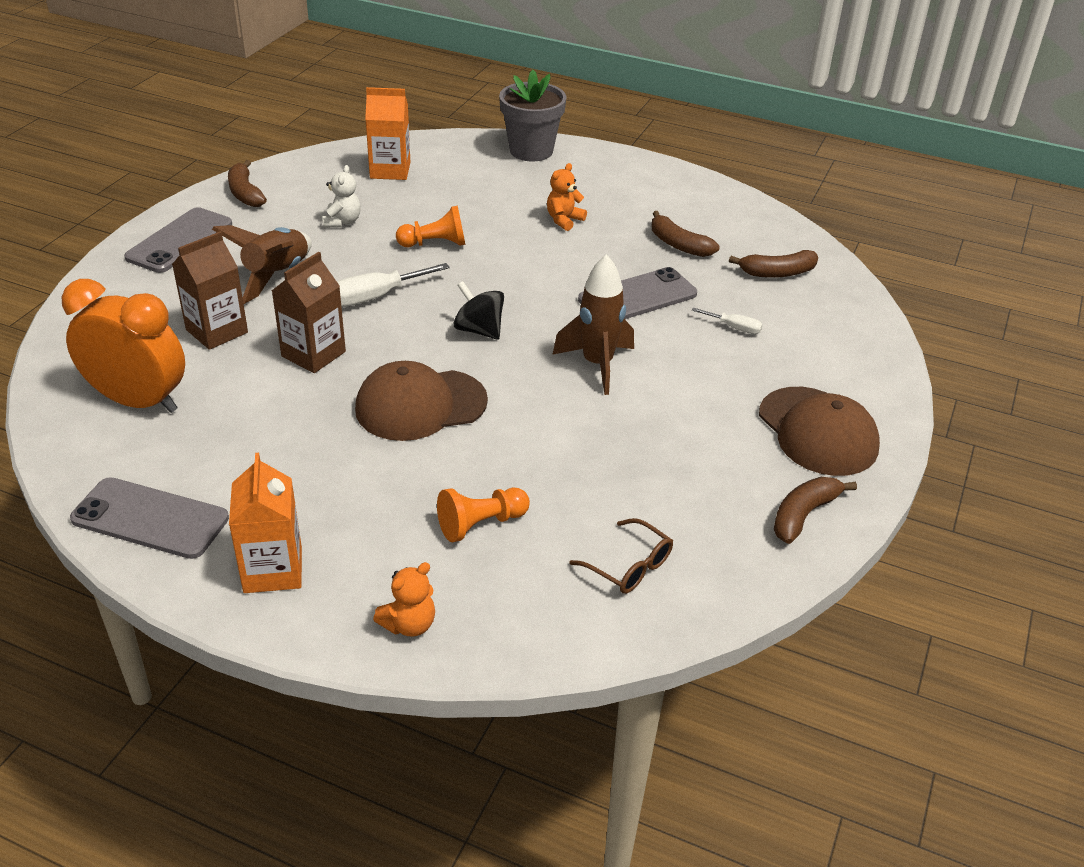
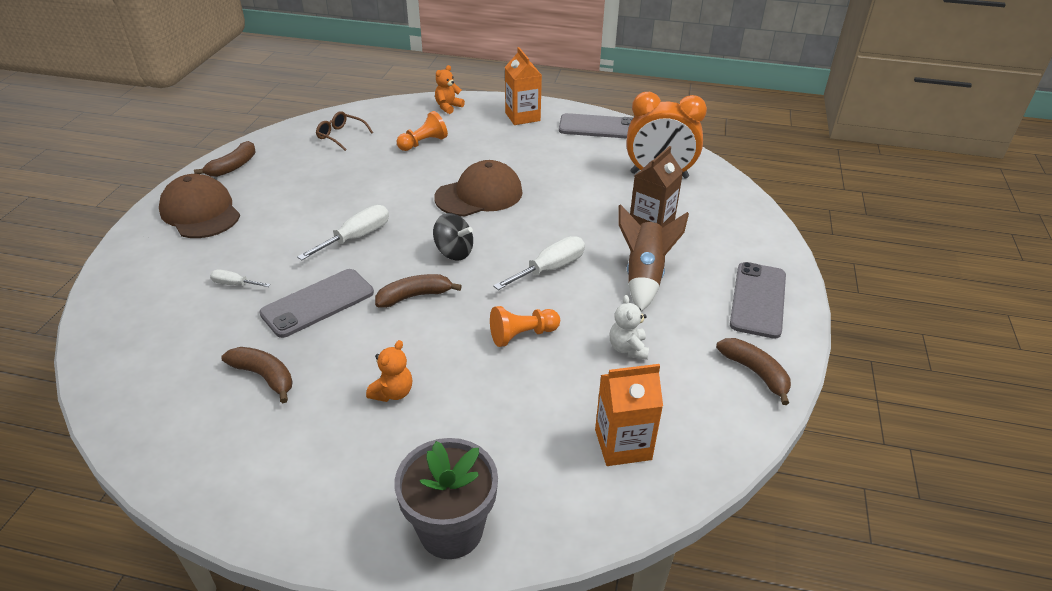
camera: 170 degrees right, 0 degrees up
brown carton [272,252,346,373] -> none
brown rocket [552,254,634,395] -> white screwdriver [297,205,389,260]
brown banana [729,250,818,278] -> brown banana moved to [375,274,462,308]

